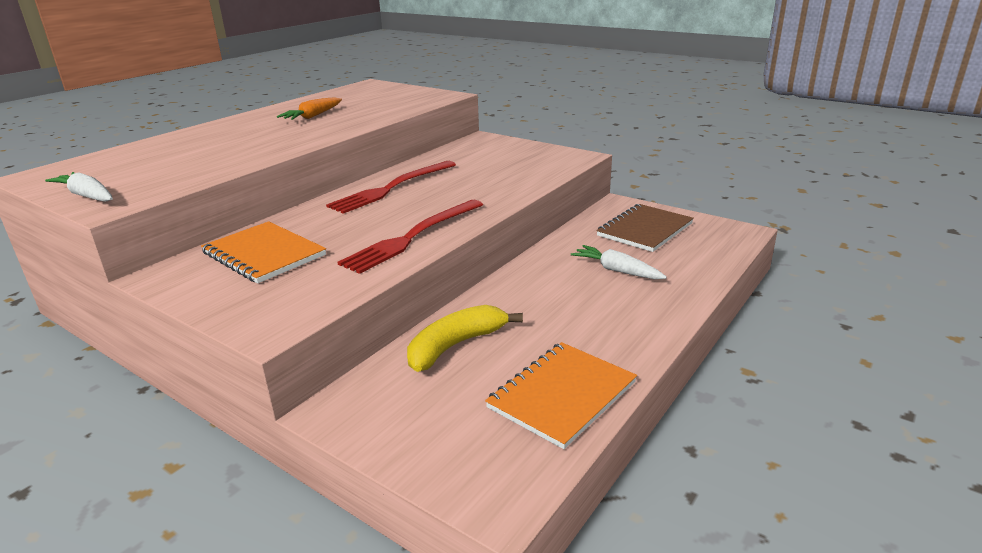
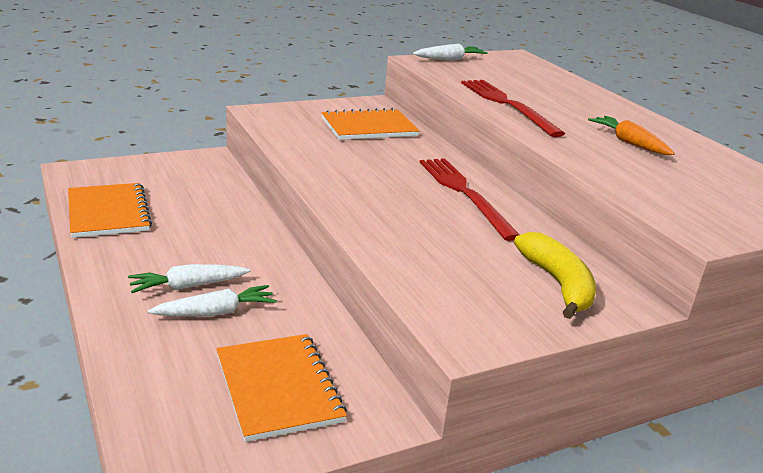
camera: 115 degrees right, 0 degrees up
red fork [338,200,483,274] -> red fork moved to [461,80,565,137]
yellow banana [407,305,523,372] -> yellow banana moved to [514,232,596,319]
brown notebook [596,204,694,252] -> orange notebook [216,334,347,442]
none -> white carrot [128,264,251,293]

